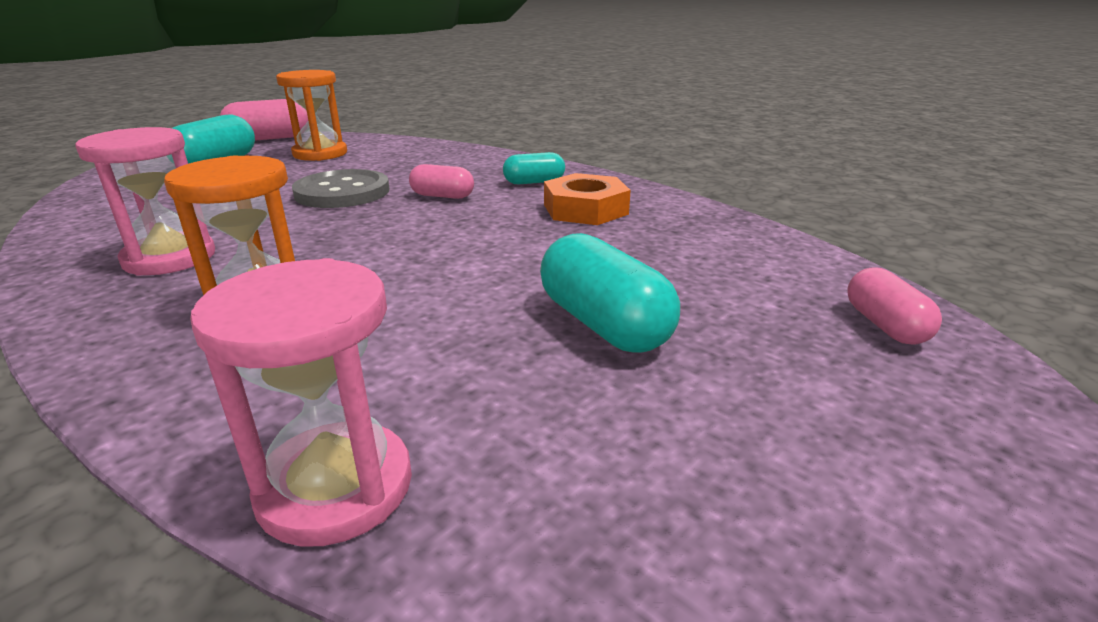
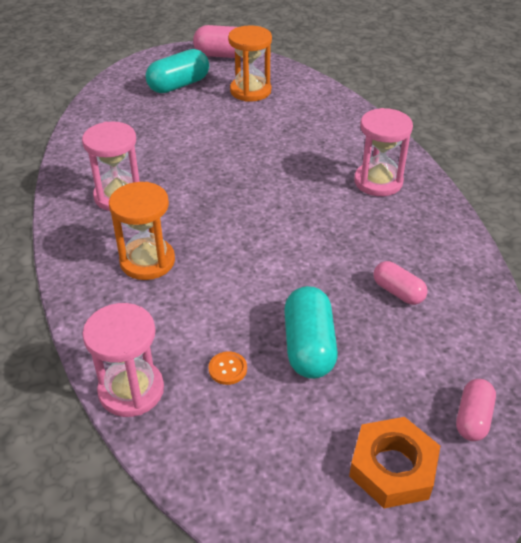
camera: 30 degrees right, 15 degrees up
grey button [292,169,390,208] -> none
pink capsule [409,164,474,199] -> pink capsule moved to [373,261,428,305]
turquoise capsule [503,152,565,184] -> pink hourglass [354,108,413,196]
orange nut [544,173,631,225] -> orange nut moved to [349,417,440,508]
none -> orange button [208,351,247,385]

